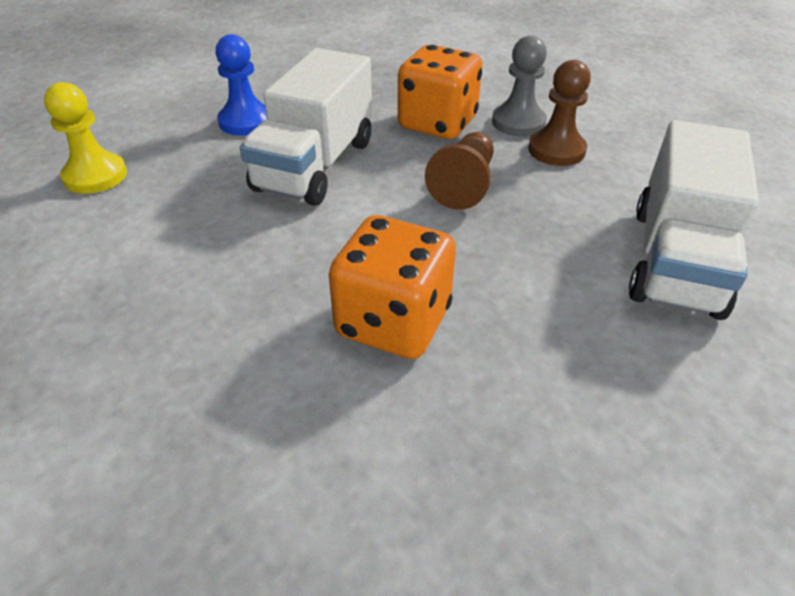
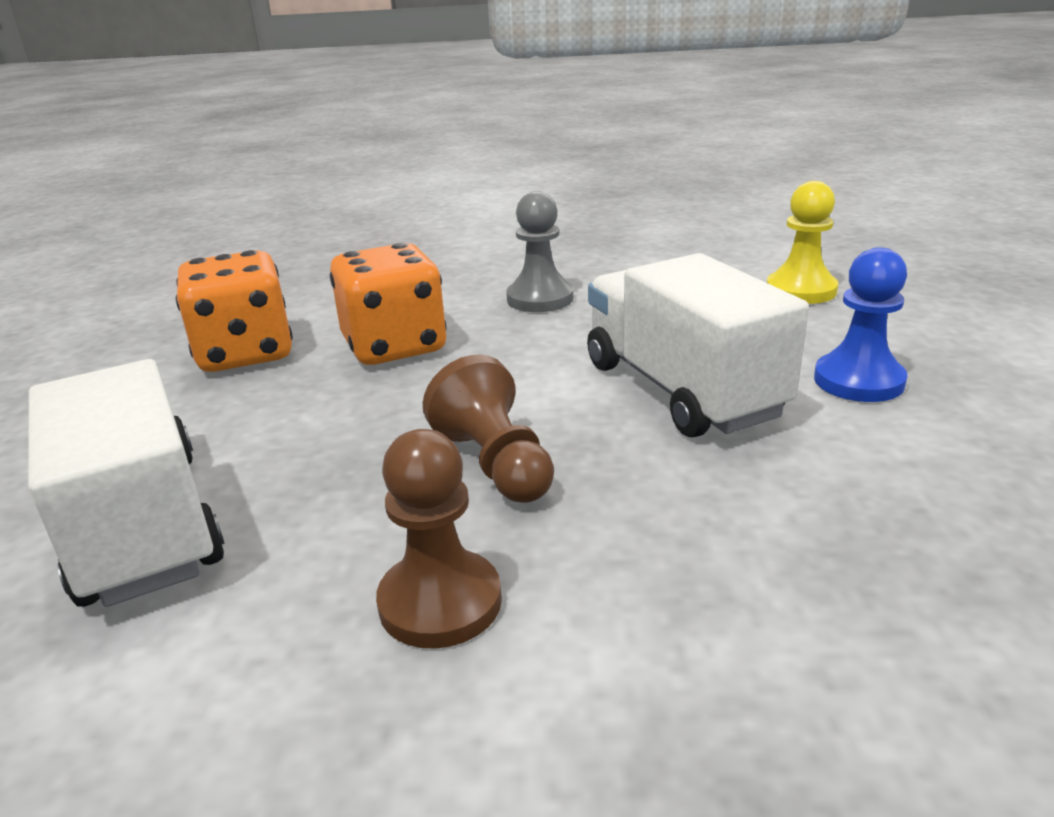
camera: 135 degrees right, 15 degrees down
orange dice [398,45,482,139] -> orange dice moved to [176,250,293,372]
grey pawn [492,35,547,136] -> grey pawn moved to [506,191,574,312]

